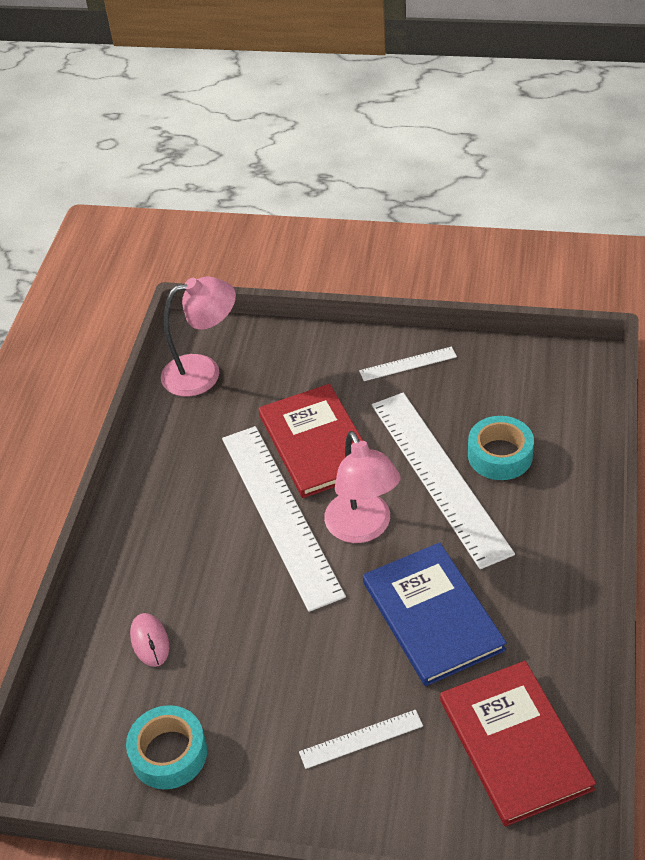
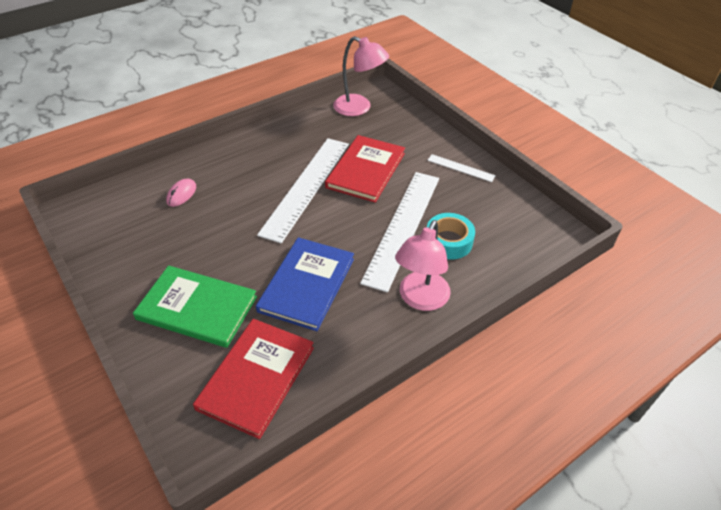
camera: 40 degrees right, 0 degrees up
turquoise tape [126,705,207,789] -> none
white ruler [299,710,423,769] -> green book [133,266,257,348]
pink lamp [324,431,400,543] -> pink lamp moved to [395,220,451,311]

